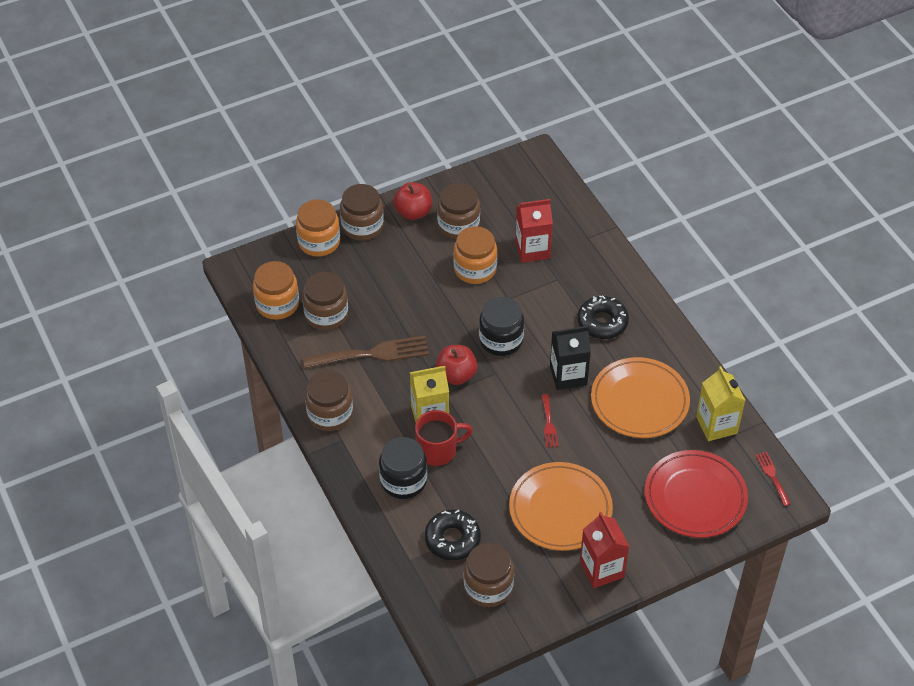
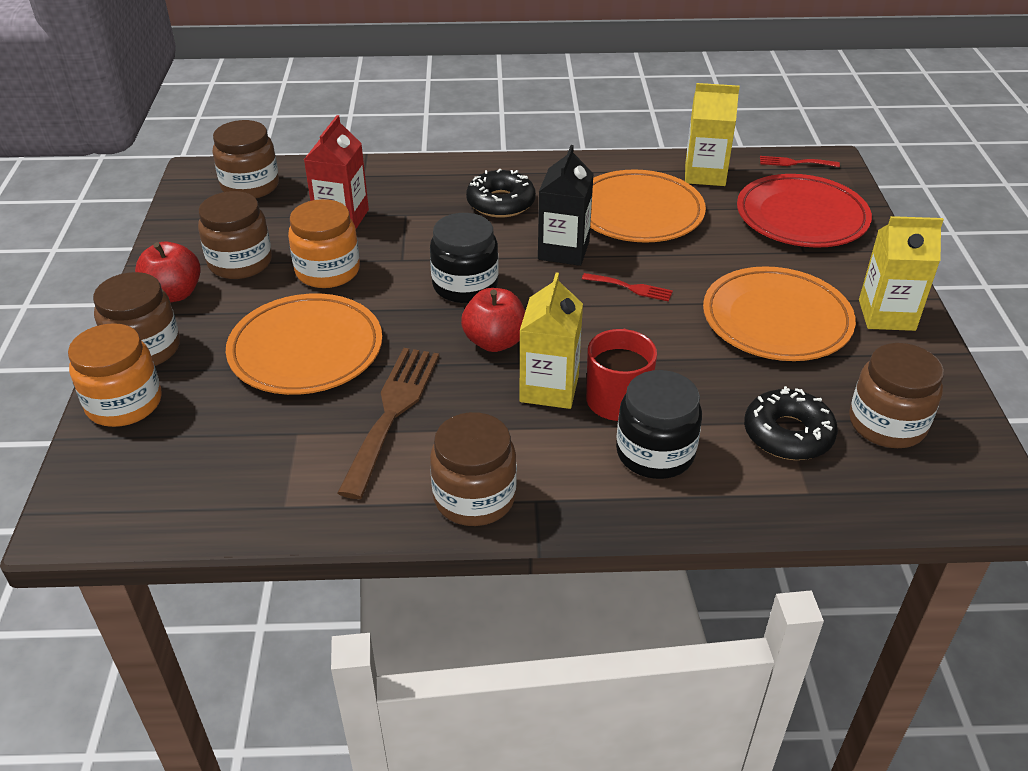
camera: 65 degrees left, 10 degrees down
orange jar [253,261,299,320] -> none
brown jar [302,272,348,330] -> brown jar moved to [213,120,279,198]
red carton [580,512,629,588] -> yellow carton [859,216,944,331]
none -> orange plate [226,294,382,395]

